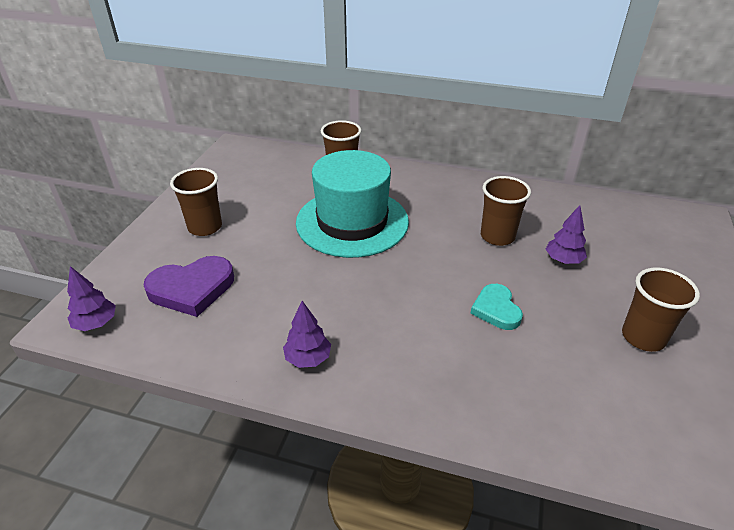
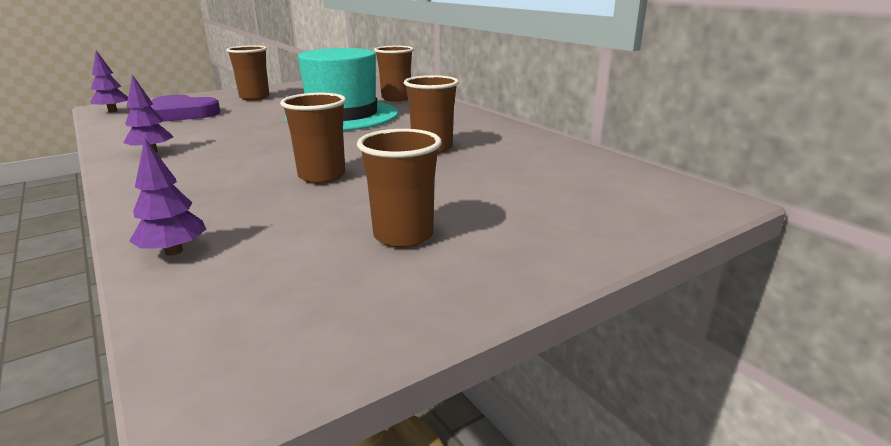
camera: 40 degrees right, 15 degrees down
turquoise heart [470,284,523,330] -> brown cup [280,93,346,183]
purple tree [546,205,587,264] -> purple tree moved to [129,138,206,256]

